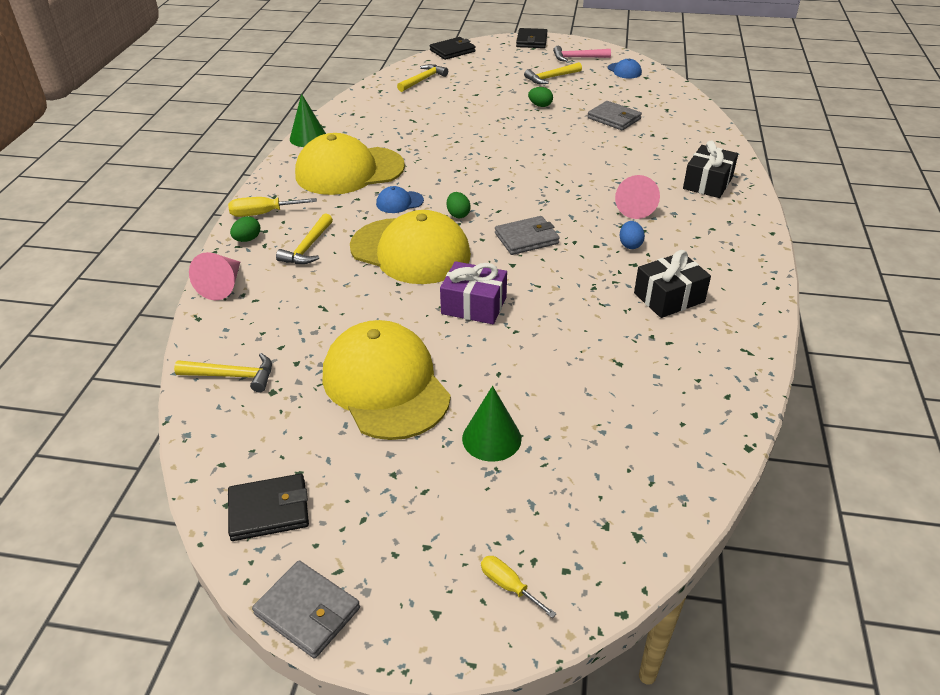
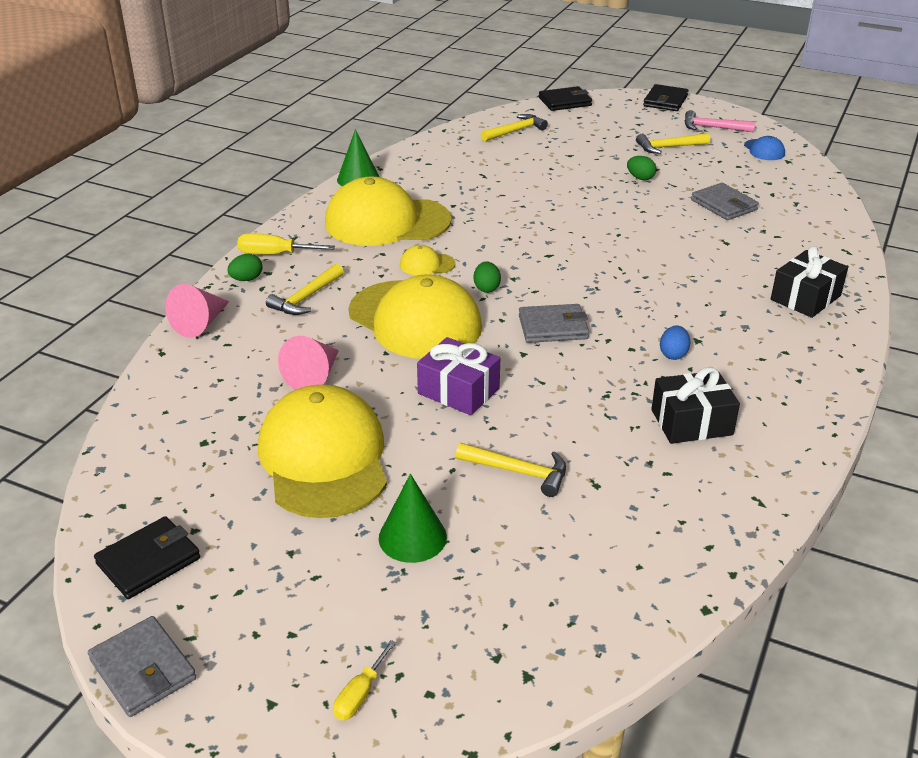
camera: 15 degrees right, 5 degrees down
yellow hammer [174,353,272,392] -> yellow hammer moved to [456,443,566,497]
black wallet [228,474,309,541] -> black wallet turned 45 degrees counterclockwise [94,516,200,599]
blue cap [376,186,424,213] -> yellow cap [400,245,456,275]
yellow screwdriver [481,556,556,618] -> yellow screwdriver turned 120 degrees counterclockwise [333,640,396,720]
pink cone [615,175,660,219] -> pink cone moved to [278,336,339,390]

